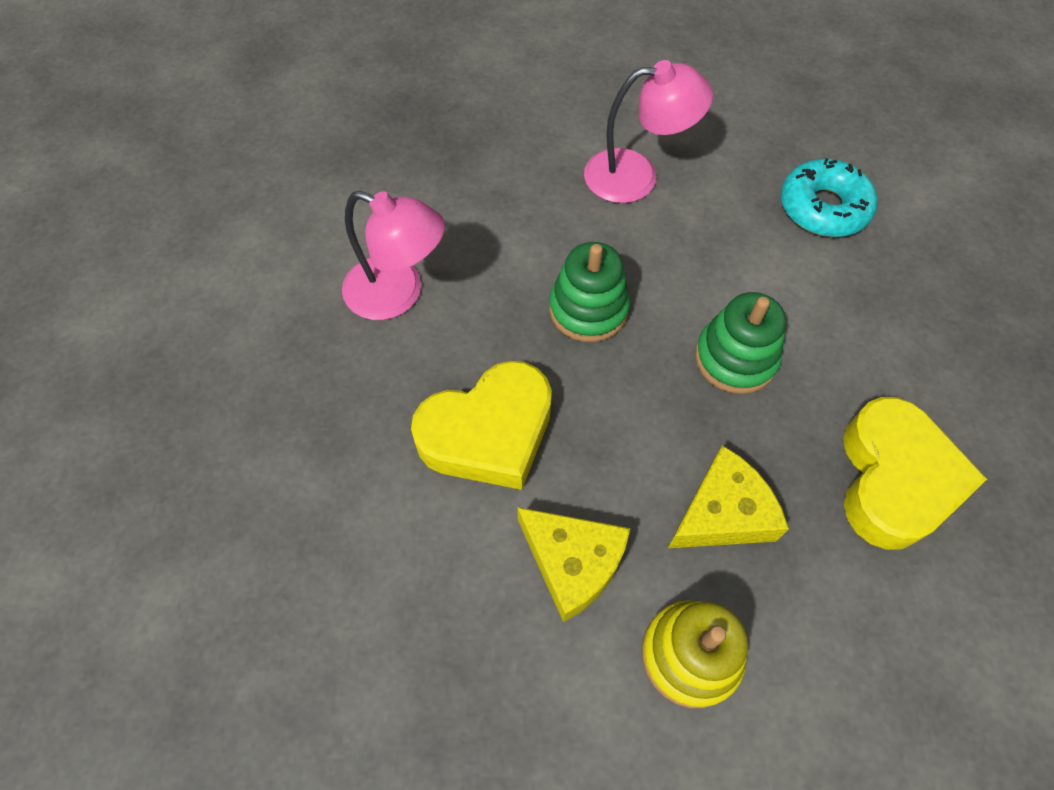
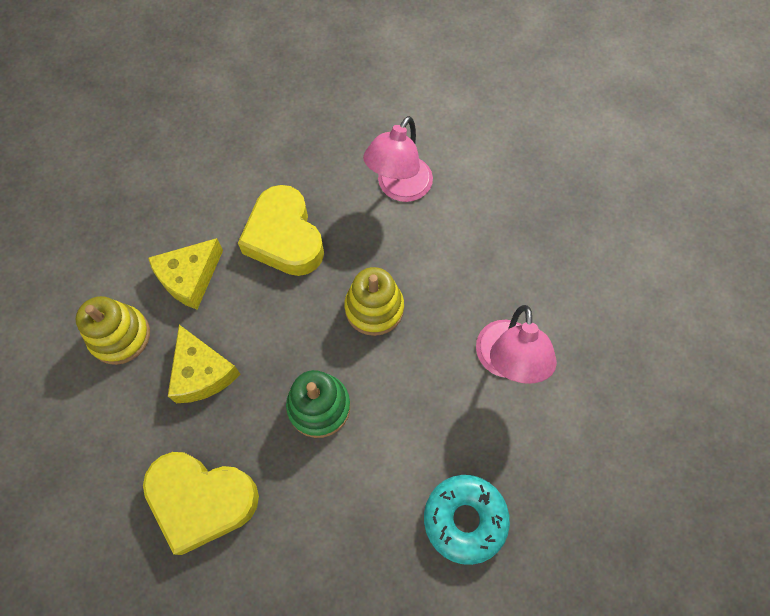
camera: 95 degrees right, 5 degrees up
green stacking toy [549,242,630,342] -> yellow stacking toy [344,267,404,336]

